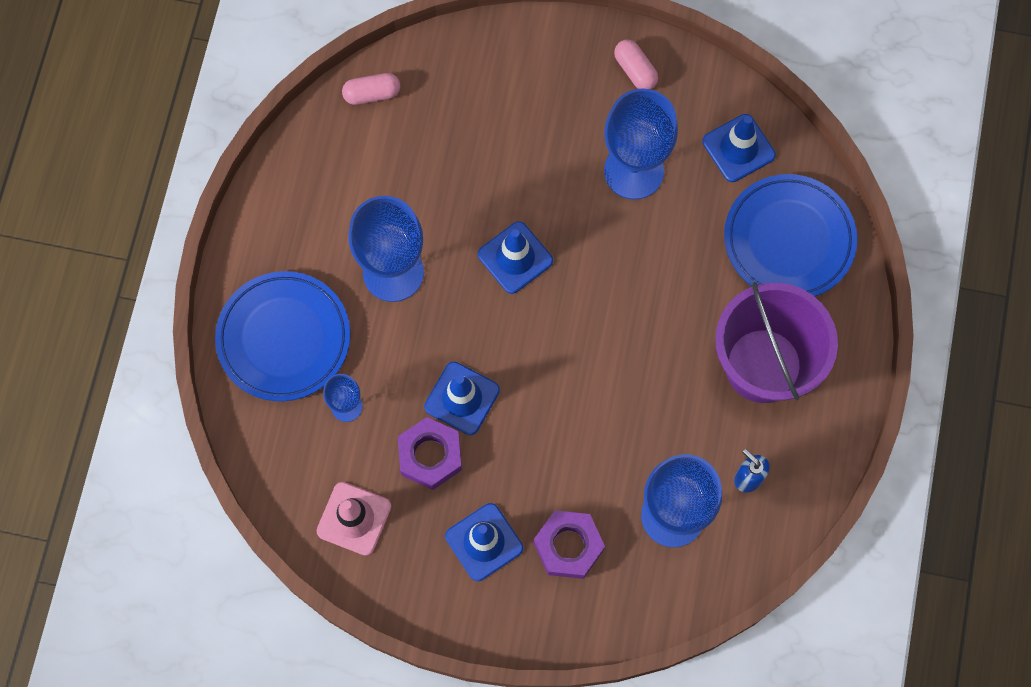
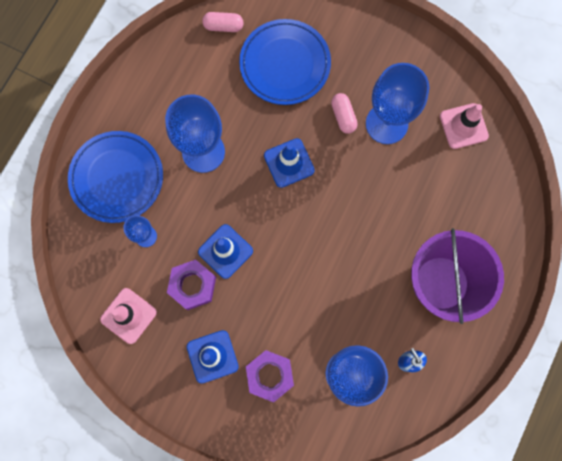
camera: 15 degrees right, 5 degrees up
pink capsule [614,40,658,89] -> pink capsule moved to [331,93,358,134]
blue traffic cone [702,114,776,182] -> pink traffic cone [440,103,489,149]
blue plate [724,174,857,297] -> blue plate moved to [239,19,331,105]

